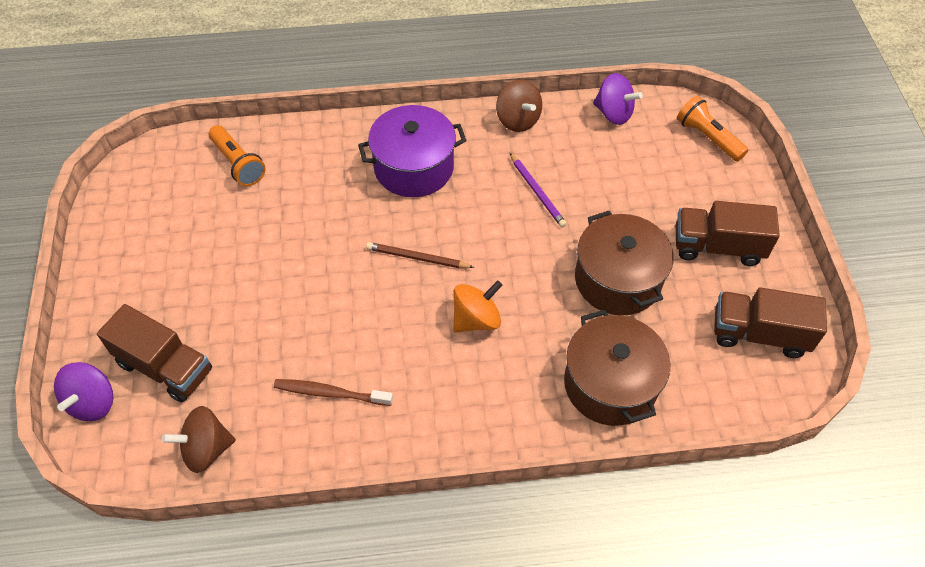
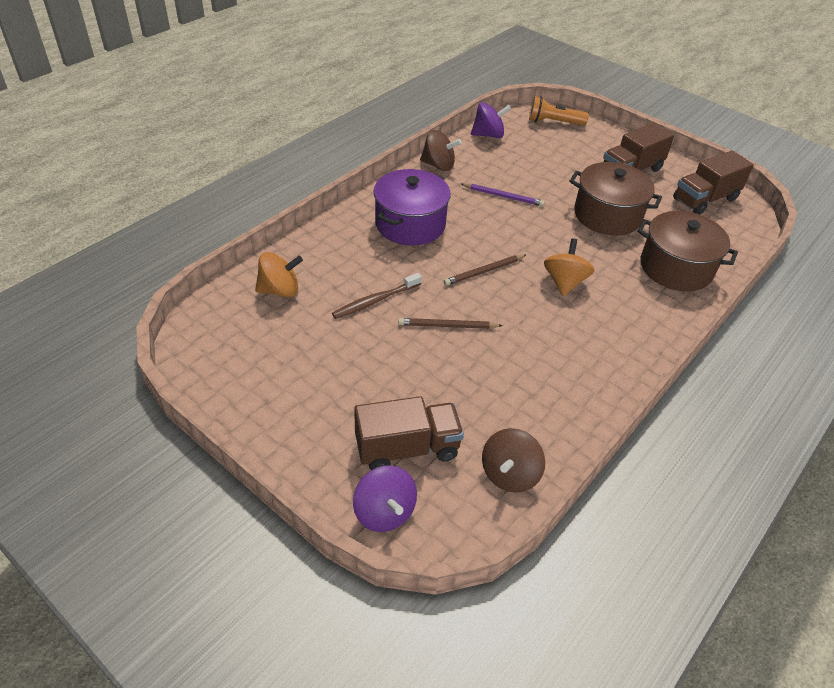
camera: 45 degrees left, 10 degrees down
orange flashlight [209,125,266,186] -> orange spinning top [255,252,303,297]
brown toothbrush [274,379,393,406] -> brown toothbrush moved to [332,273,422,319]
none -> brown pencil [398,318,503,329]

